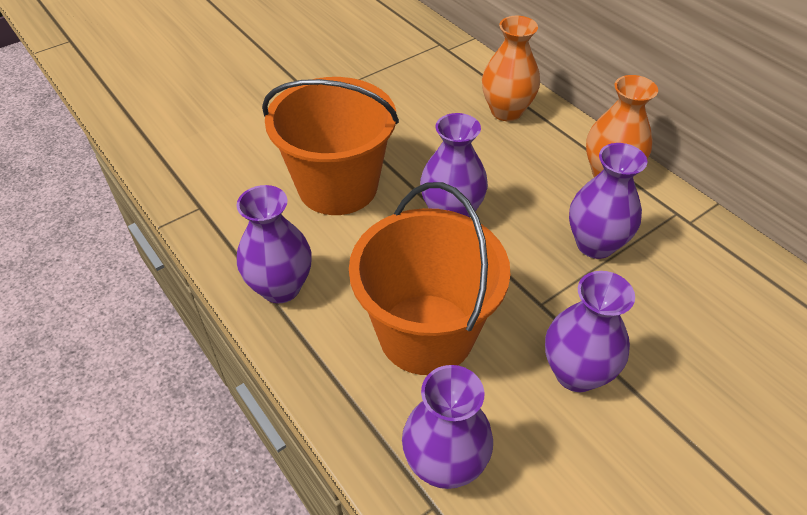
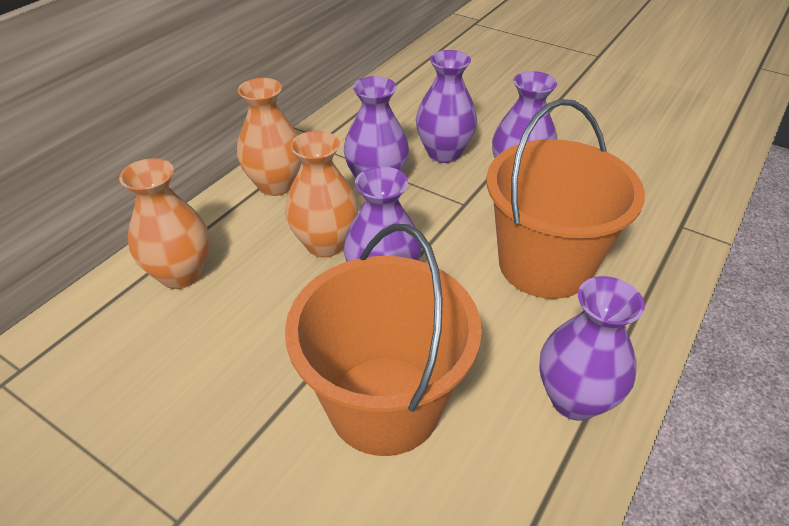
camera: 110 degrees left, 5 degrees down
purple vase [402,365,493,489] -> purple vase moved to [416,50,477,163]
none -> orange vase [285,131,359,257]

